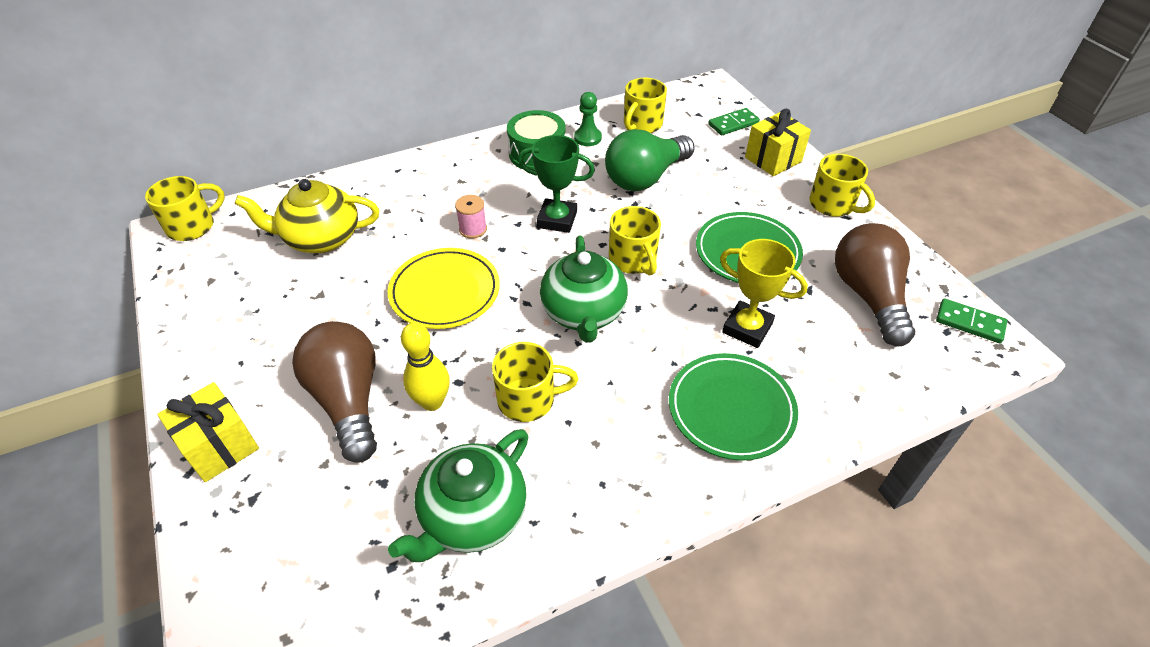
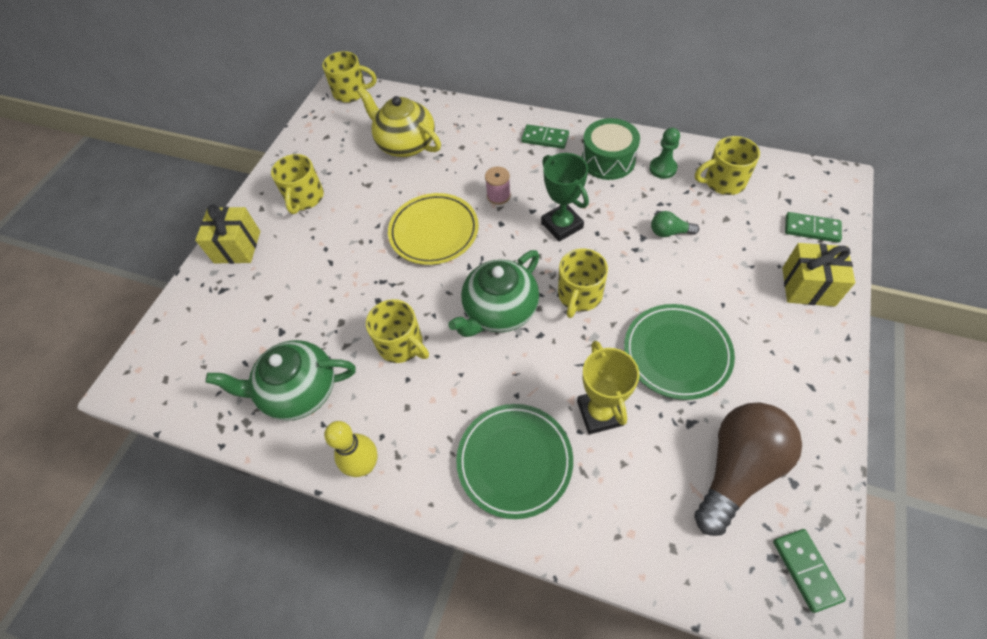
camera: 50 degrees right, 10 degrees up
brown light bulb [292,321,377,463] -> none
yellow bowling pin [401,322,450,411] -> yellow bowling pin moved to [324,421,378,477]
green light bulb [605,129,695,191] -> green light bulb [651,211,699,237], size x0.44
yellow mug [809,154,875,217] -> yellow mug moved to [271,154,324,214]
none -> green domino [521,125,569,149]

